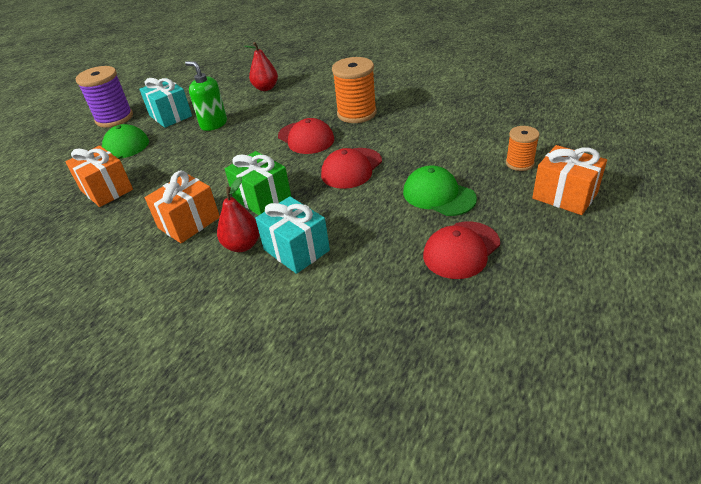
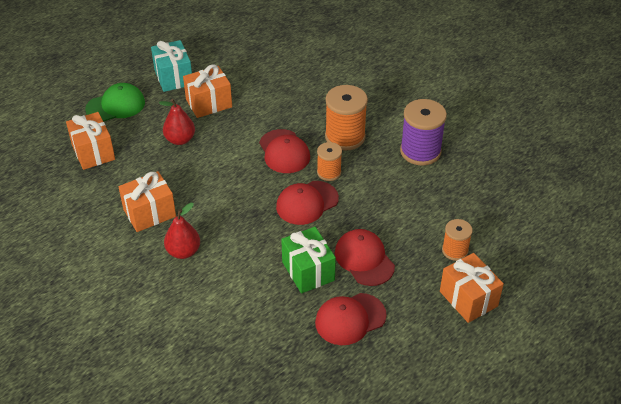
camera: 15 degrees right, 5 degrees up
purple spool [76,66,133,128] -> purple spool moved to [400,99,447,166]
green soap dispenser [185,61,227,131] -> orange gift [183,64,232,118]
green gift [225,151,291,215] -> green gift moved to [281,227,336,293]
red pear [244,42,278,91] -> red pear moved to [159,99,195,145]
turquoise gift [255,196,330,274] -> none
green cap [403,165,477,216] -> red cap [335,229,395,286]
none -> orange spool [317,142,342,181]

